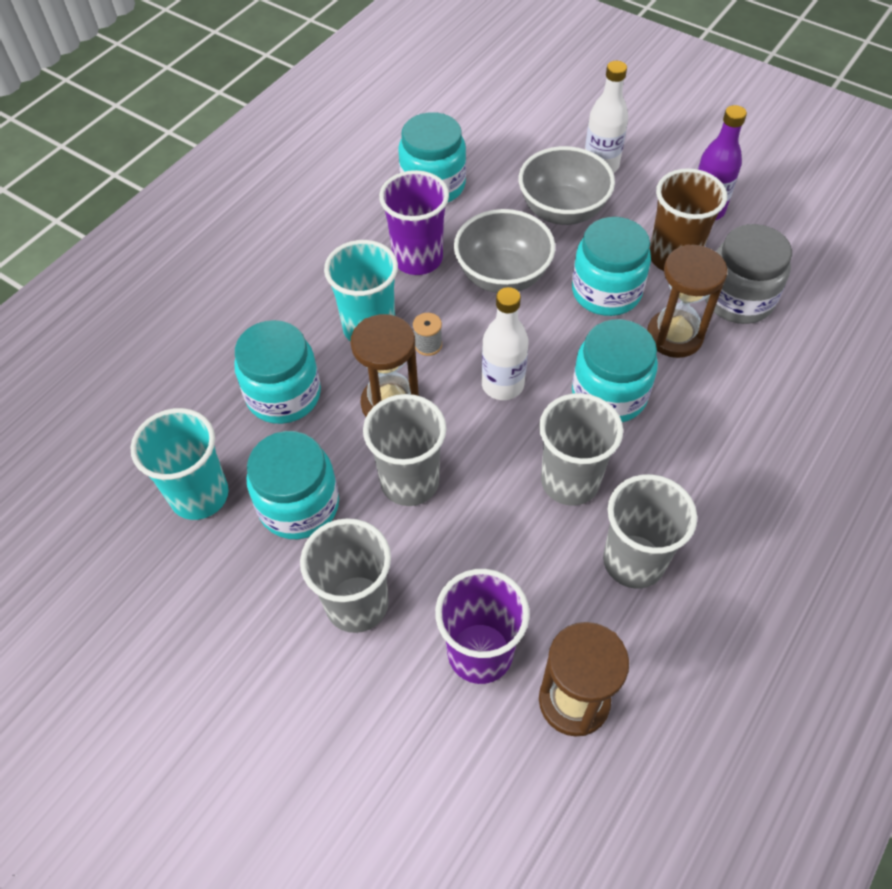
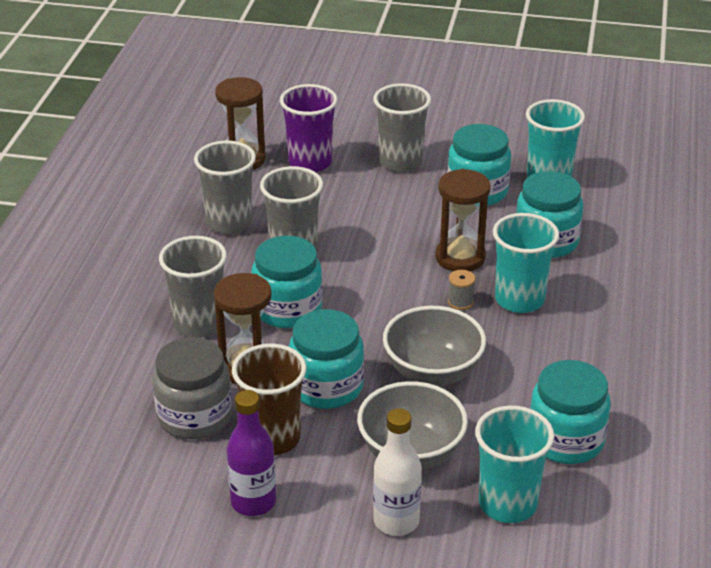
camera: 155 degrees right, 20 degrees down
grey cup [363,394,446,506] -> grey cup moved to [159,236,227,338]
purple cup [379,170,449,275] -> none
white bottle [482,287,529,400] -> none
none -> turquoise cup [475,406,554,523]

